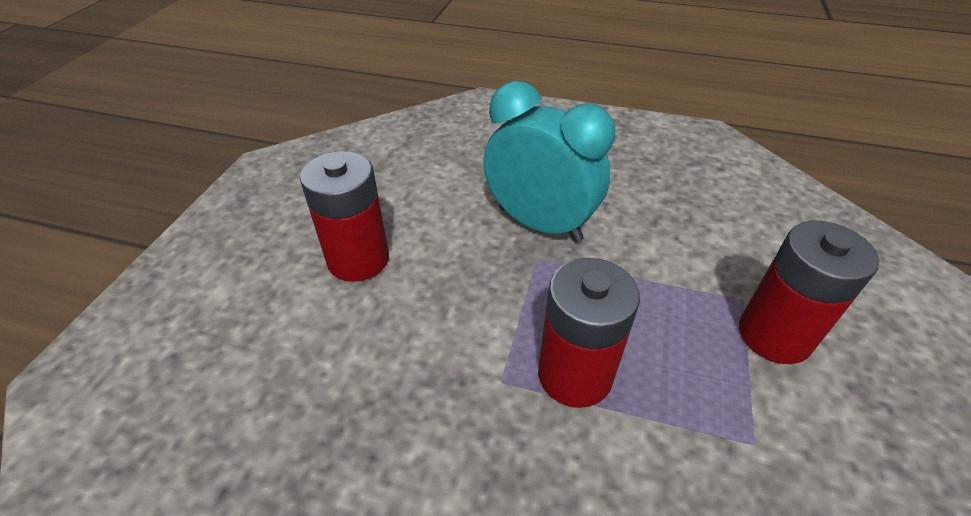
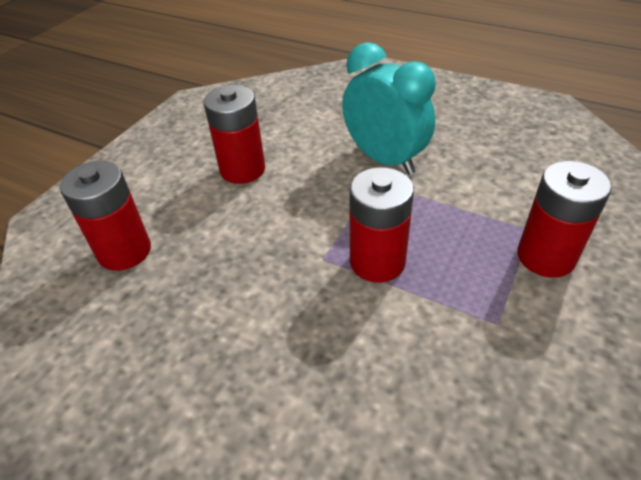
camera: 15 degrees right, 0 degrees up
none -> red battery [60,161,151,271]

